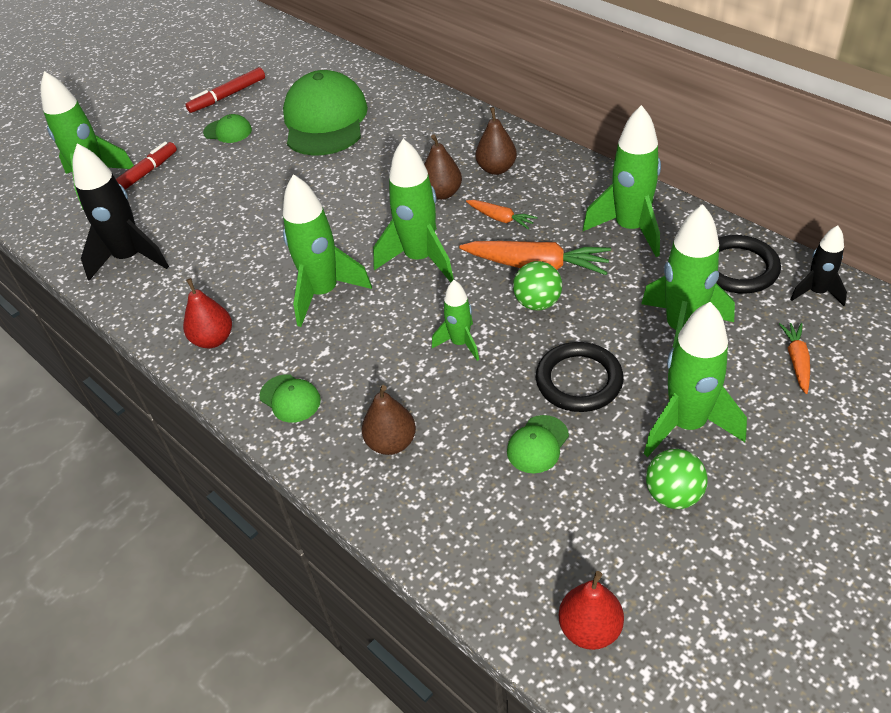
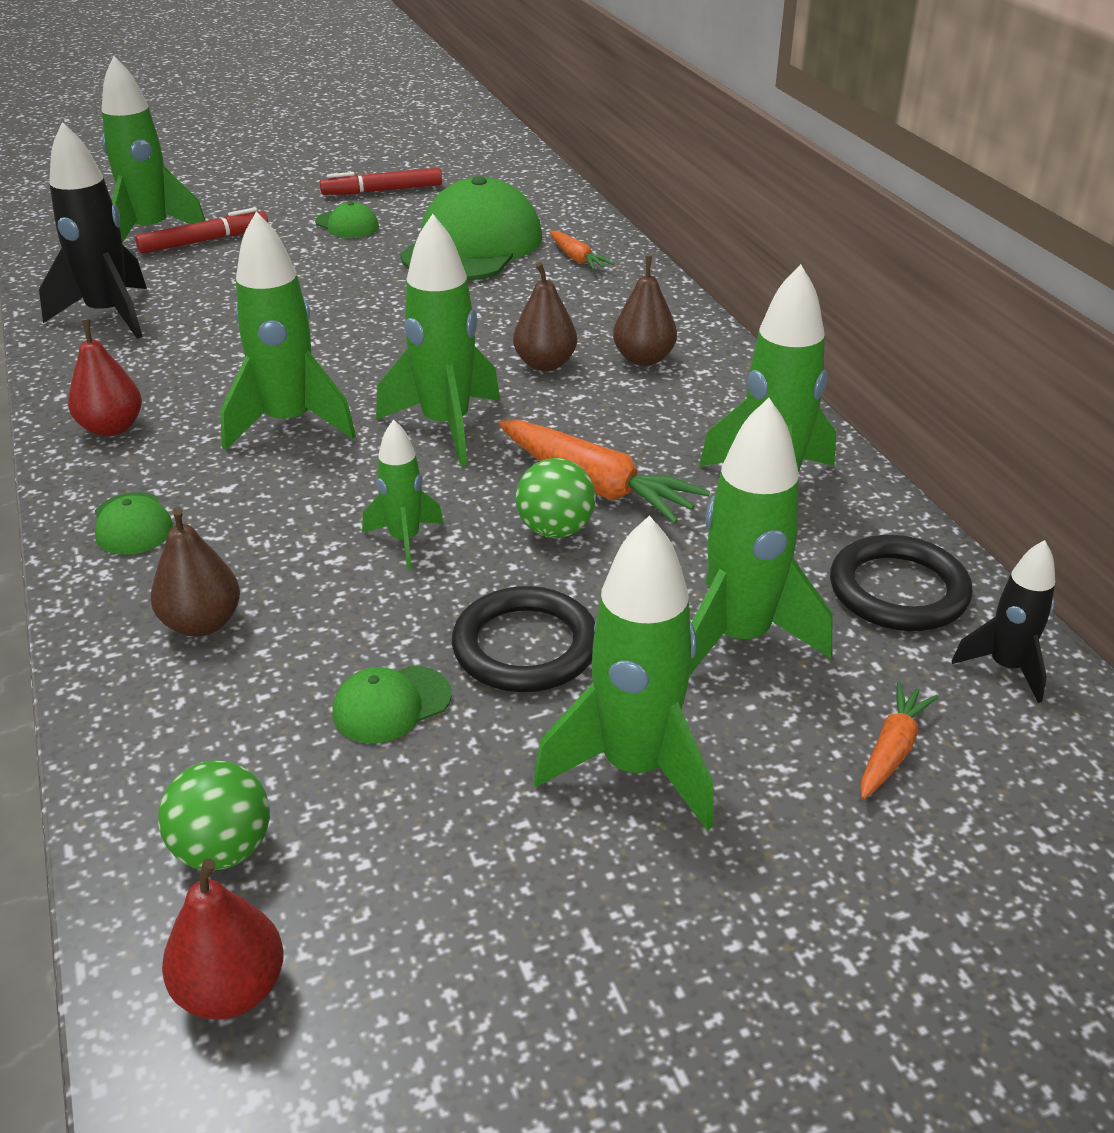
camera: 20 degrees right, 10 degrees down
orange carrot [466,200,537,229] -> orange carrot moved to [550,231,614,270]
green ball [646,449,708,509] -> green ball moved to [158,760,270,870]

